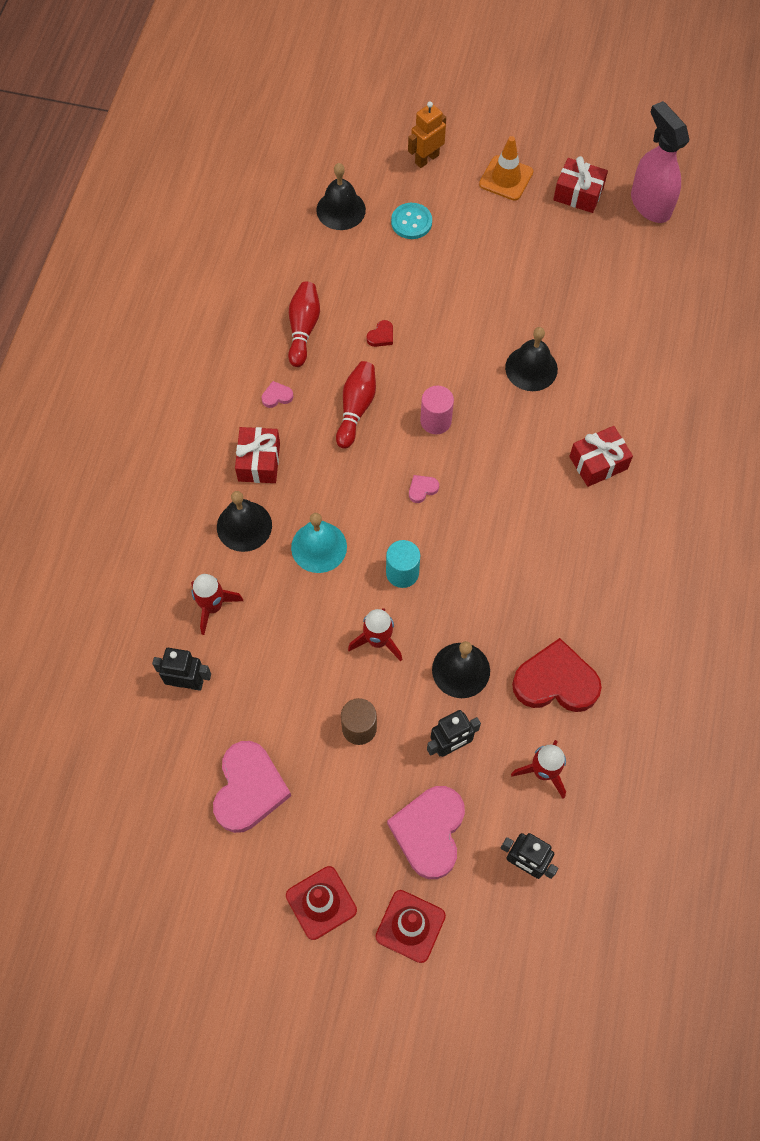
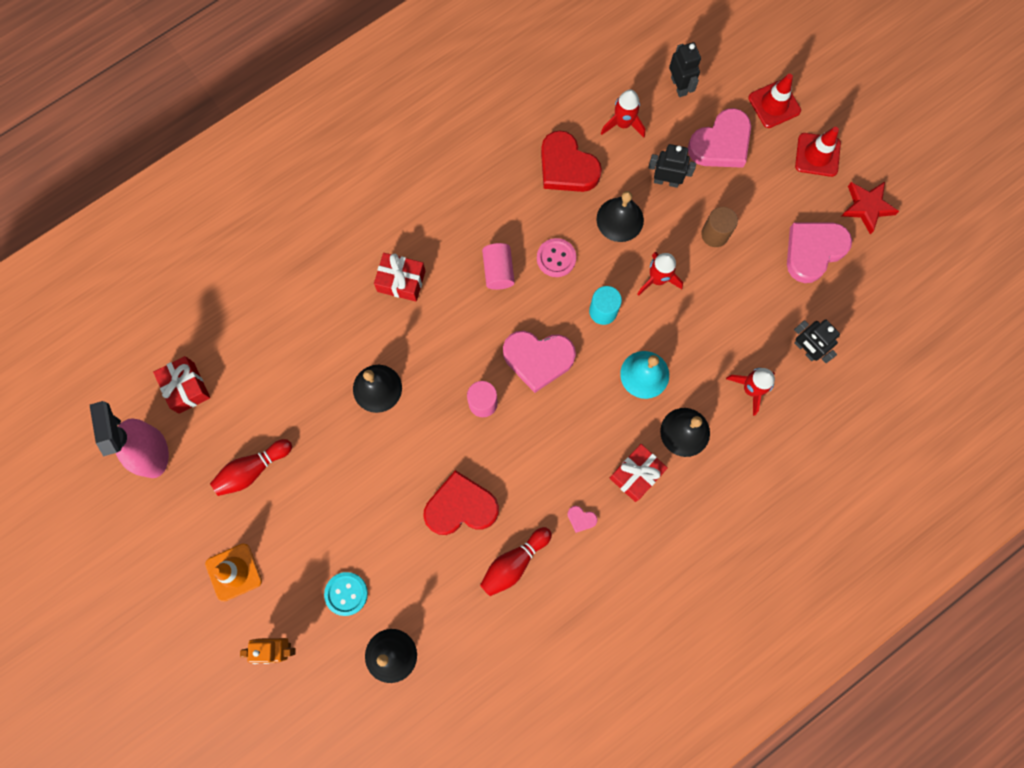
camera: 140 degrees left, 10 degrees up
red bowling pin [336,361,376,449] -> red bowling pin moved to [210,439,292,496]
red heart [367,320,393,347] -> red heart [423,470,499,535], size x2.44
pink heart [409,475,439,503] -> pink heart [503,331,576,393], size x2.44
red gift [553,156,608,213] -> red gift moved to [153,356,210,414]
pink spray bottle [631,101,689,223] -> pink spray bottle turned 150 degrees clockwise [90,401,169,478]
none -> pink cylinder [482,243,515,290]
none -> pink button [537,238,576,277]
none -> red star [841,182,899,234]

